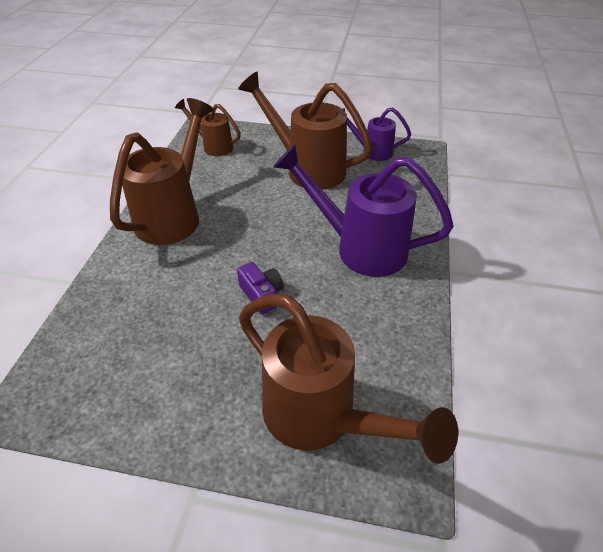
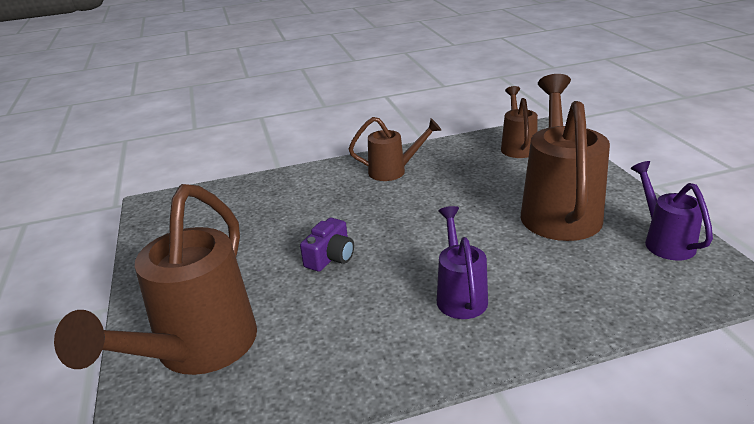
camera: 65 degrees right, 15 degrees down
brown watering can [110,98,214,245] -> brown watering can [349,117,441,181], size x0.54
purple watering can [273,144,454,277] -> purple watering can [437,206,488,319], size x0.54

